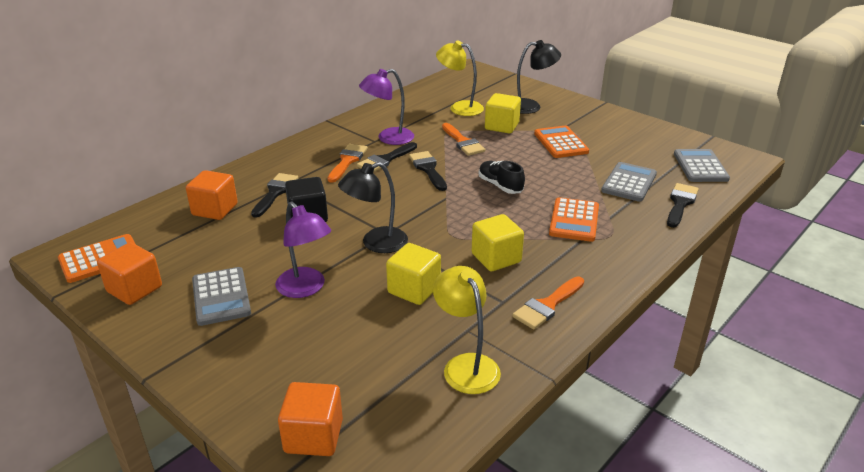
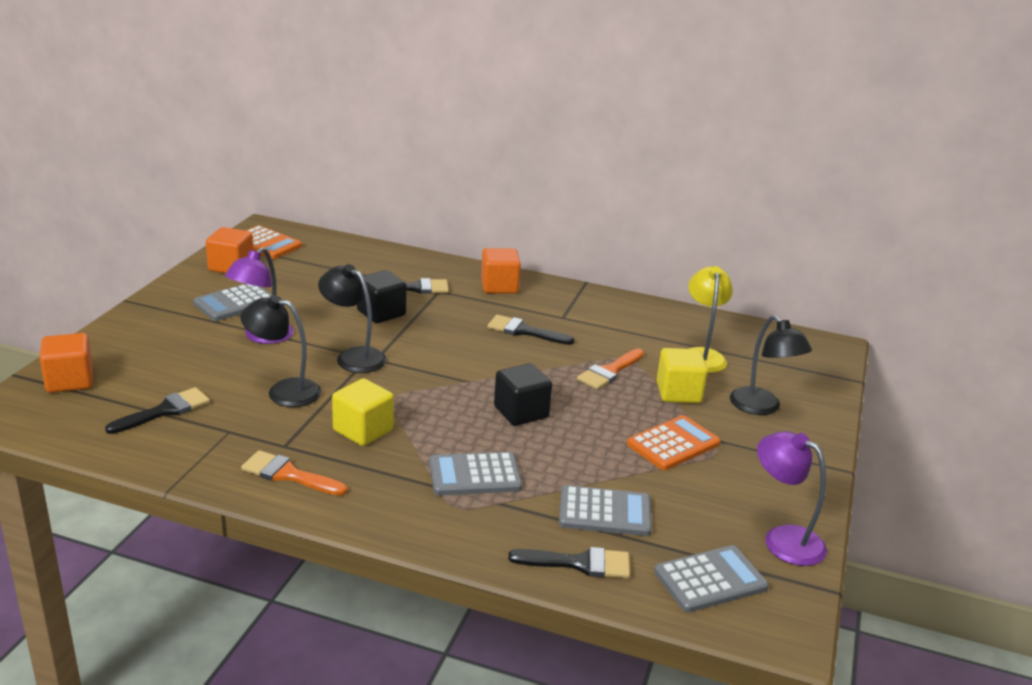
camera: 65 degrees right, 5 degrees down
orange cube [186,170,238,220] -> orange cube moved to [481,248,521,294]
orange brush [327,144,368,182] -> none
purple lamp [359,69,414,145] -> purple lamp moved to [757,431,827,566]
yellow cube [386,243,441,305] -> black lamp [240,295,321,407]
black brush [409,151,447,191] -> black brush moved to [105,387,210,434]
yellow lamp [433,266,501,394] -> none
black shoe [479,161,525,194] -> black cube [494,363,552,426]
orange calculator [549,197,599,242] -> grey calculator [429,452,522,495]

